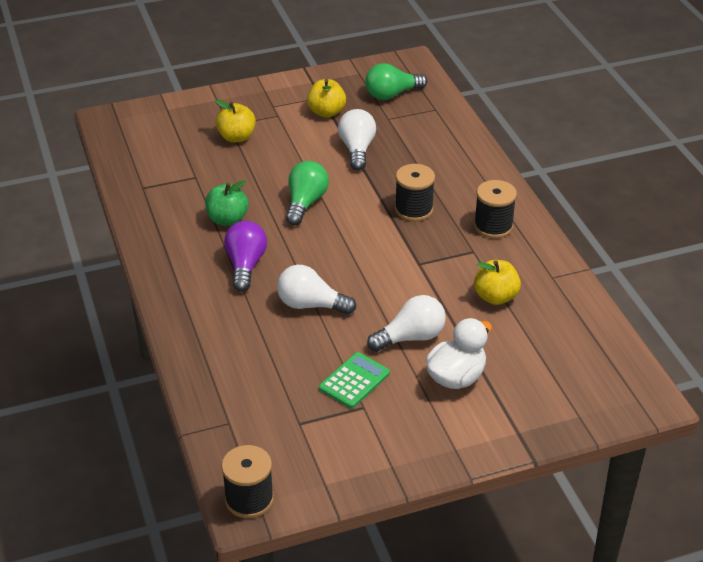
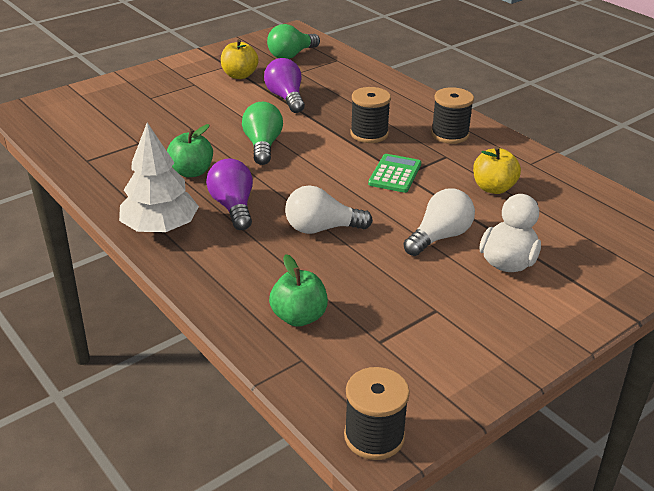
camera: 20 degrees left, 5 degrees down
yellow apple [215,100,256,143] -> none
green calculator [319,352,390,409] -> green calculator moved to [368,154,421,193]
white light bulb [338,109,376,170] -> purple light bulb [264,58,305,113]
none -> white tree [119,123,199,232]
none -> green apple [269,254,328,327]

